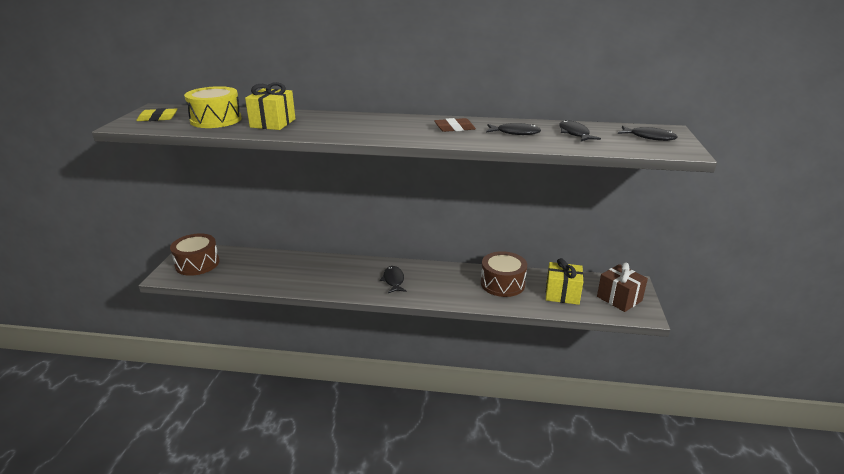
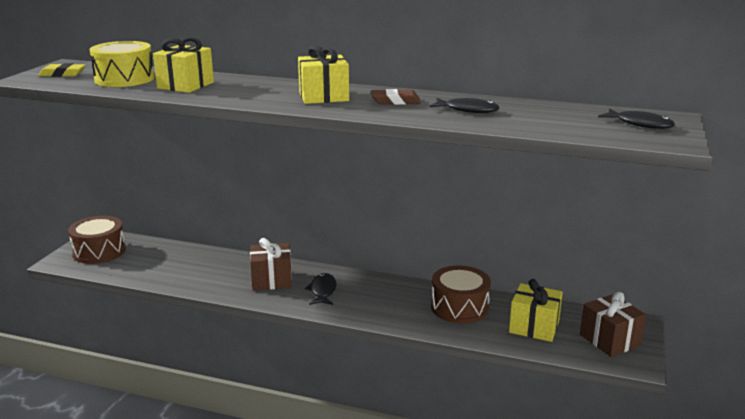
camera: 10 degrees right, 5 degrees down
black fish [559,120,601,142] -> none
none -> brown gift [250,238,292,291]
none -> yellow gift [298,45,349,104]

